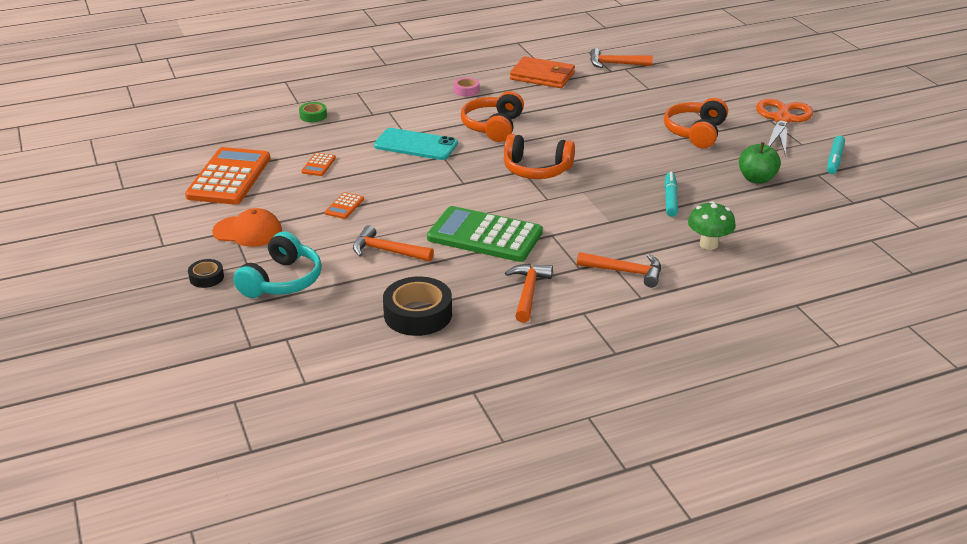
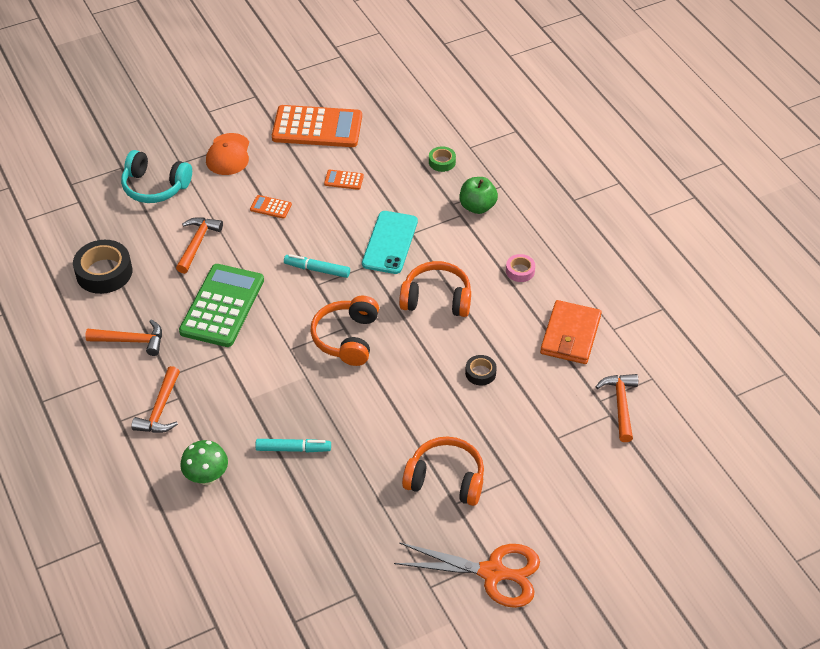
camera: 85 degrees right, 15 degrees up
black tape [188,259,224,288] -> black tape moved to [465,355,497,385]
green apple [739,142,781,184] -> green apple moved to [459,177,498,214]
turquoise marker [827,136,845,174] -> turquoise marker moved to [284,254,350,278]

